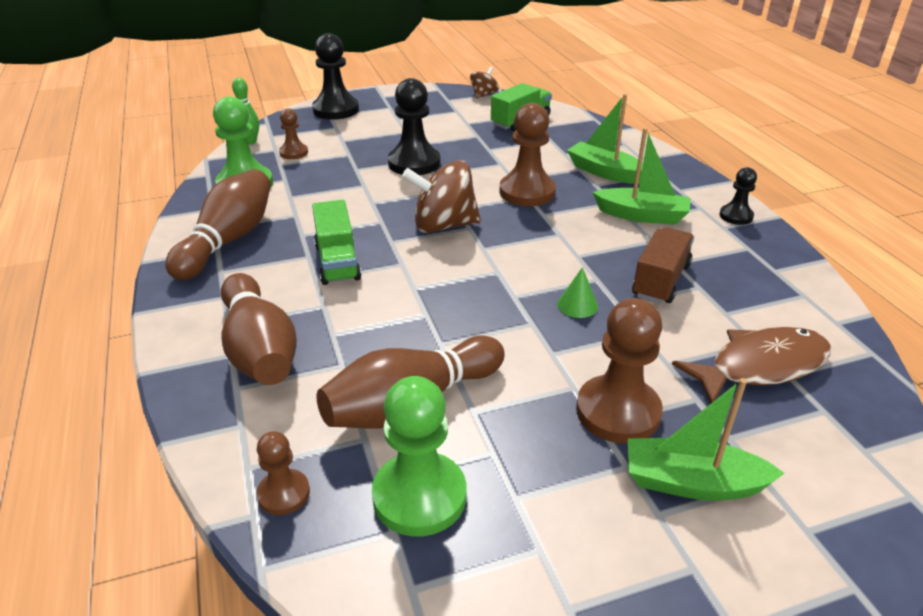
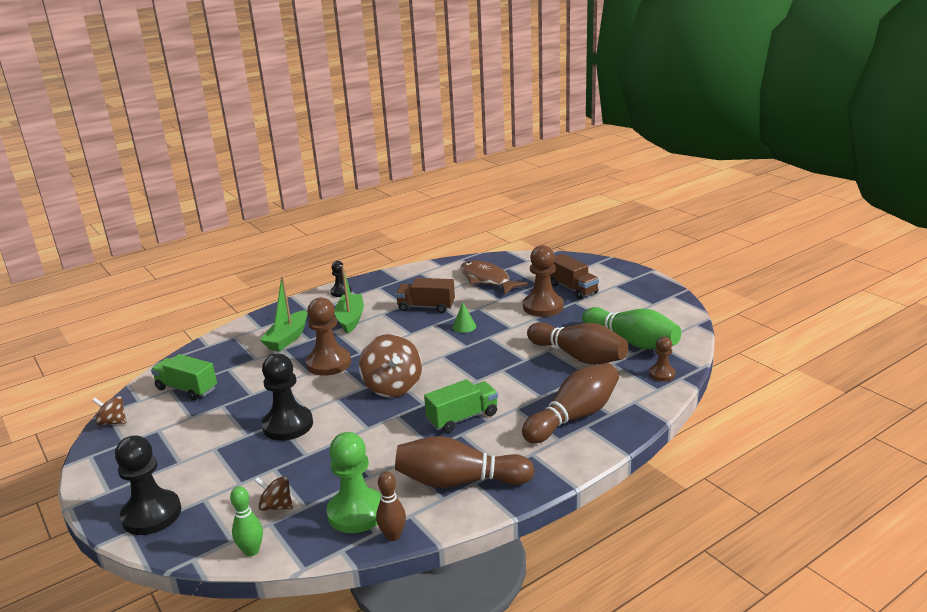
camera: 105 degrees left, 10 degrees down
brown pawn [279,109,308,159] -> brown spinning top [255,476,293,511]
green pawn [372,376,466,536] -> green bowling pin [582,307,681,349]
green boat [628,378,785,501] -> brown truck [550,254,599,300]
none -> brown bowling pin [376,472,406,541]

